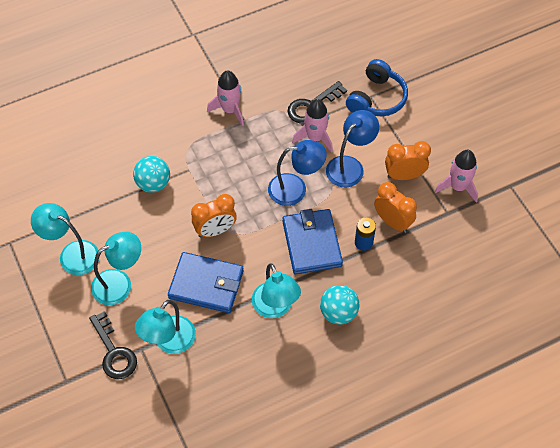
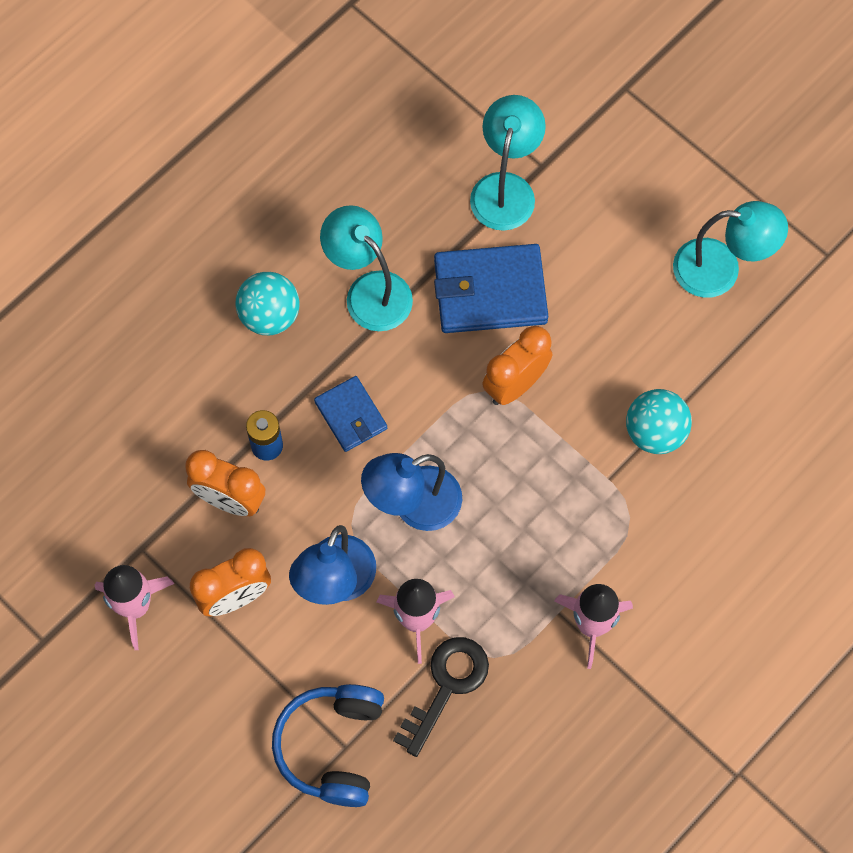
camera: 160 degrees right, 10 degrees up
black key [89,311,137,379] -> none
turquoise lamp [91,232,141,305] -> none
blue wallet [282,209,343,274] -> blue wallet [314,376,387,452], size x0.59

